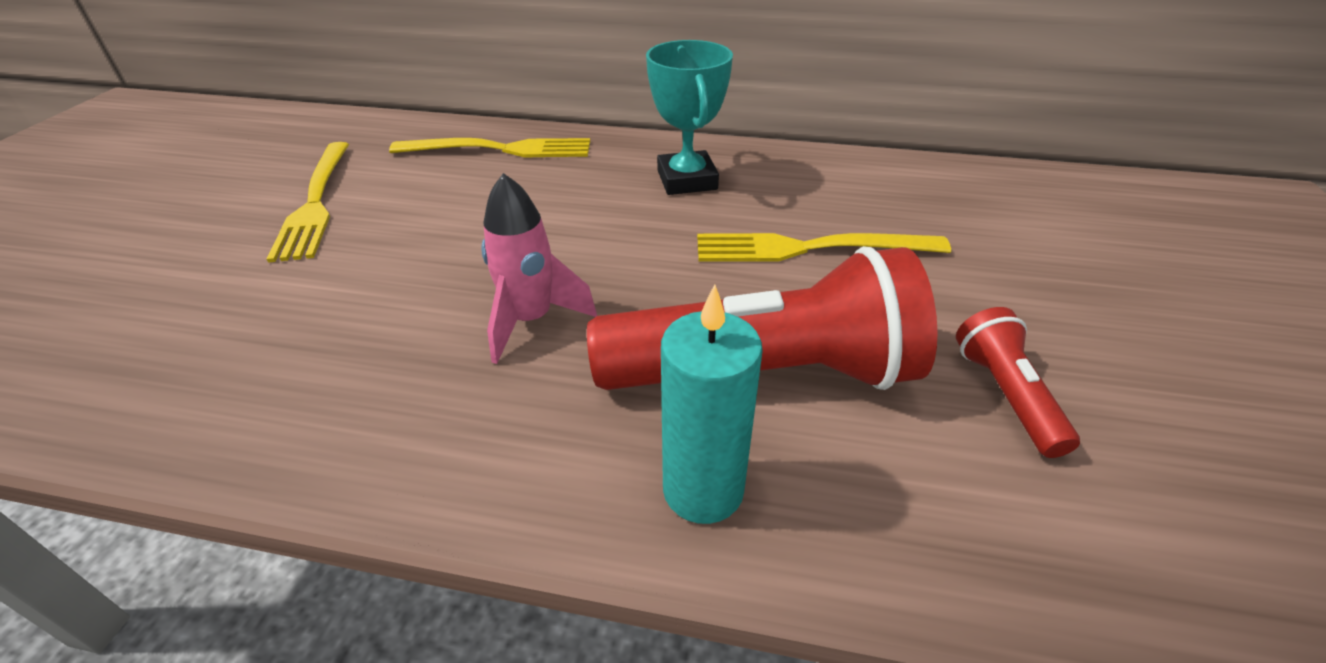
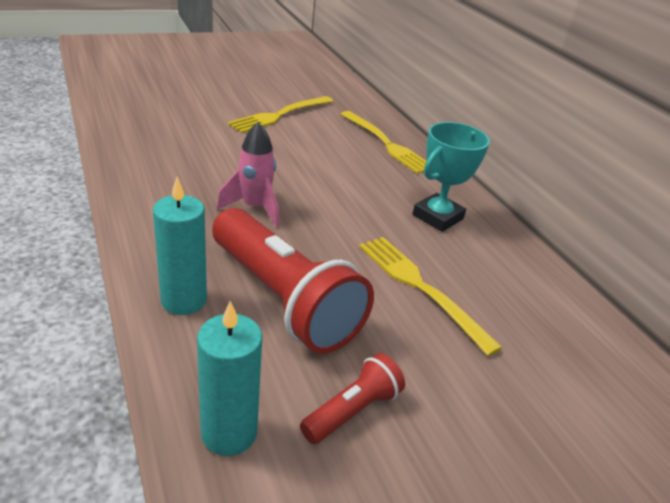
camera: 50 degrees right, 5 degrees down
none -> turquoise candle [197,301,262,456]

